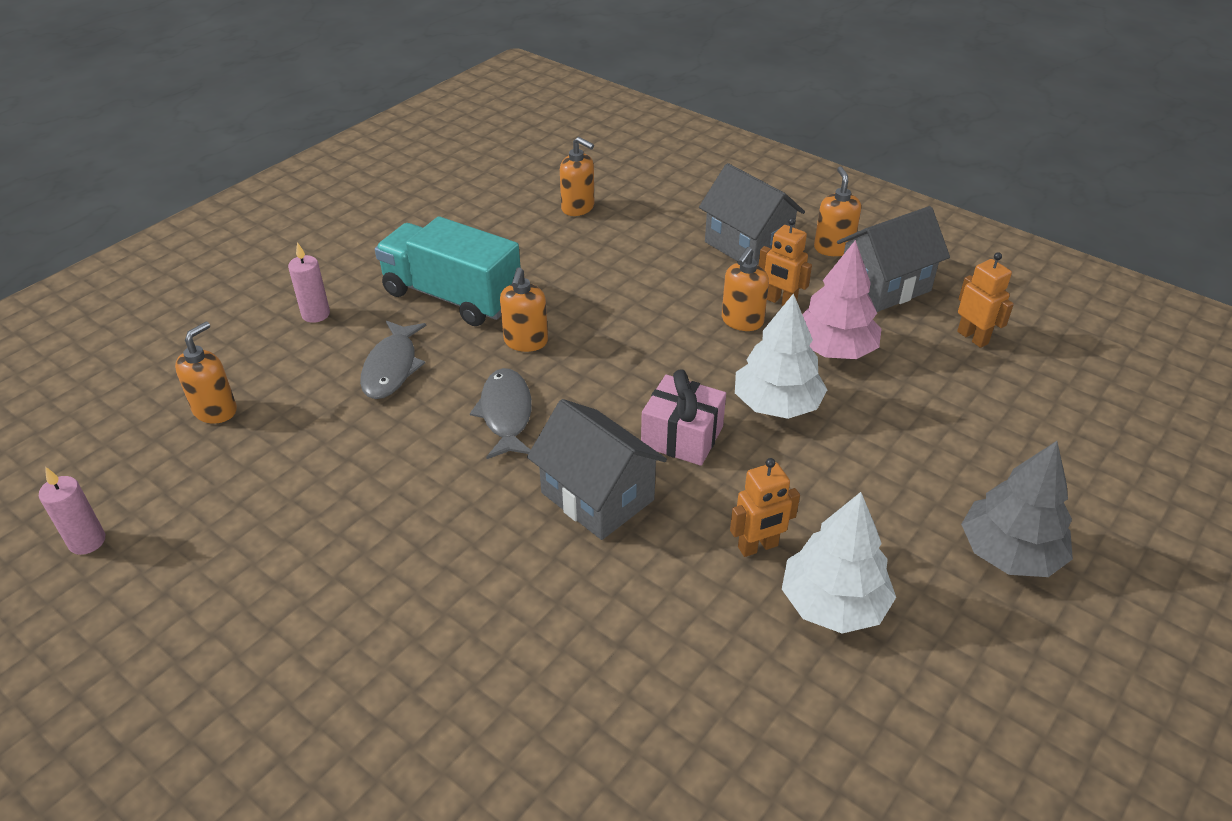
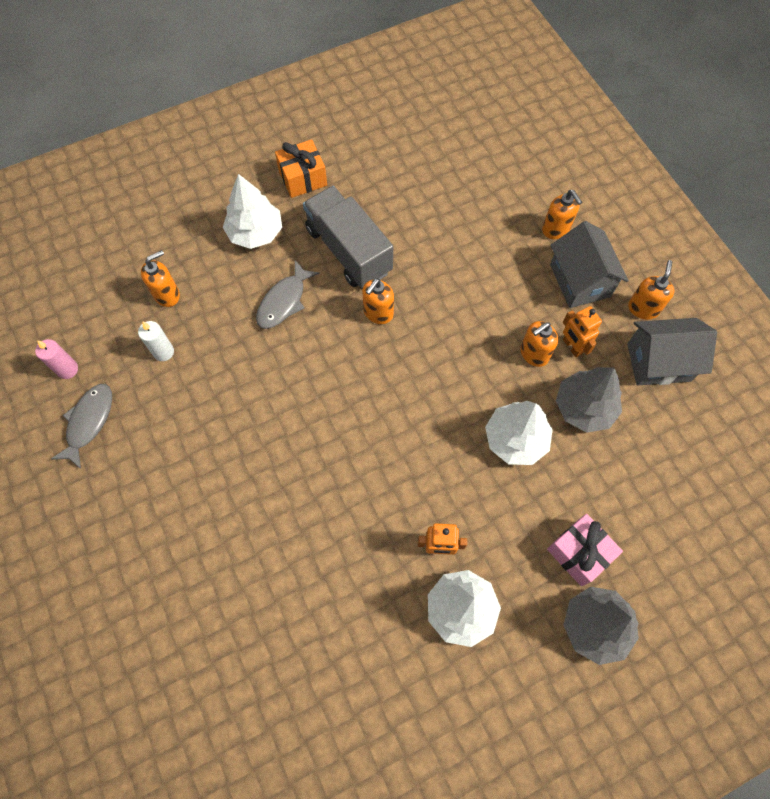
camera: 25 degrees right, 25 degrees up
pink candle [288,242,330,323] -> white tree [223,174,282,249]
turquoise truck [375,216,521,326] -> grey truck [303,186,393,288]
grey fish [470,368,532,459] -> grey fish moved to [51,384,112,469]
grey house [527,399,667,540] -> none
orange soap dispenser [560,137,594,216] -> orange soap dispenser moved to [542,190,582,239]
pink gift [641,369,726,466] -> pink gift moved to [547,514,623,586]
pink tree [802,240,881,359] -> grey tree [556,367,622,433]
orange robot [957,252,1014,348] -> none
none -> white candle [138,321,174,361]
none -> orange gift [275,139,327,198]

